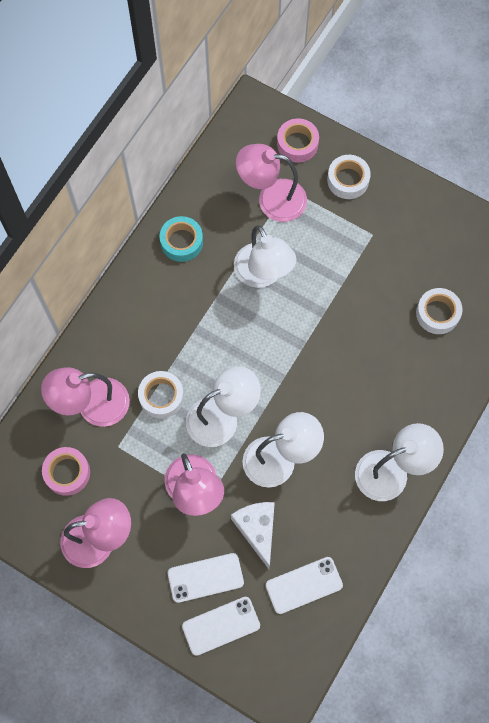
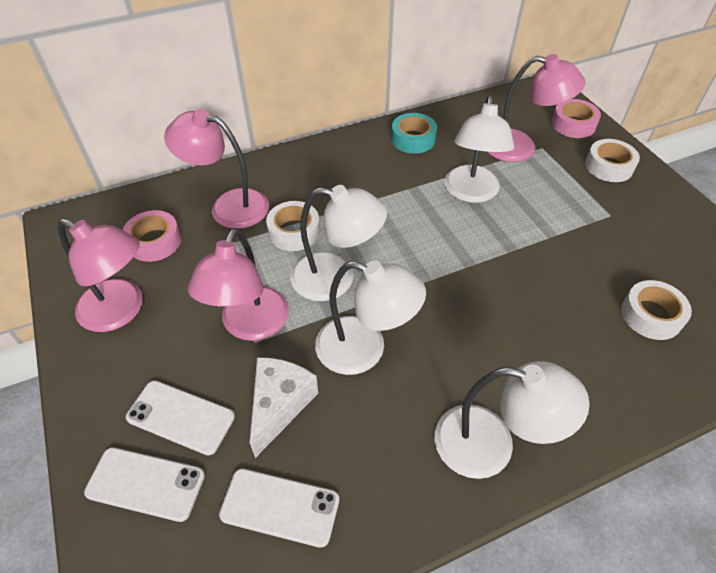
camera: 35 degrees right, 20 degrees down
pink lamp [236,144,307,222] -> pink lamp turned 150 degrees clockwise [488,54,585,162]

